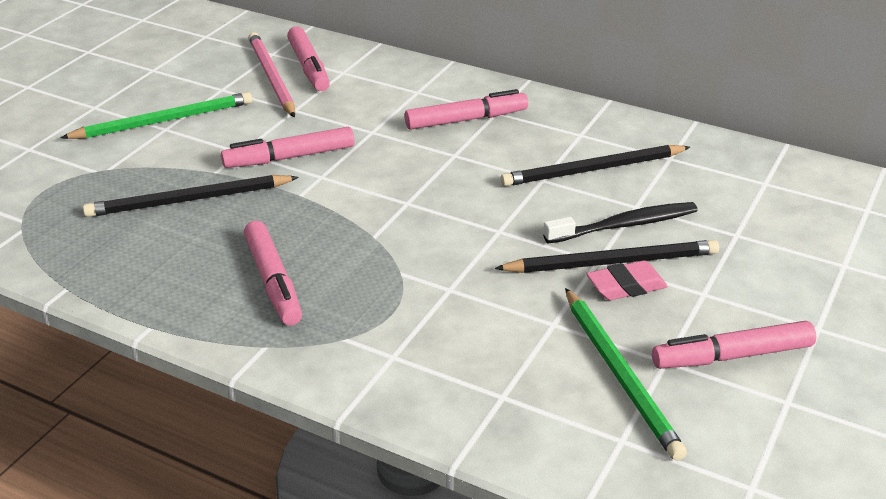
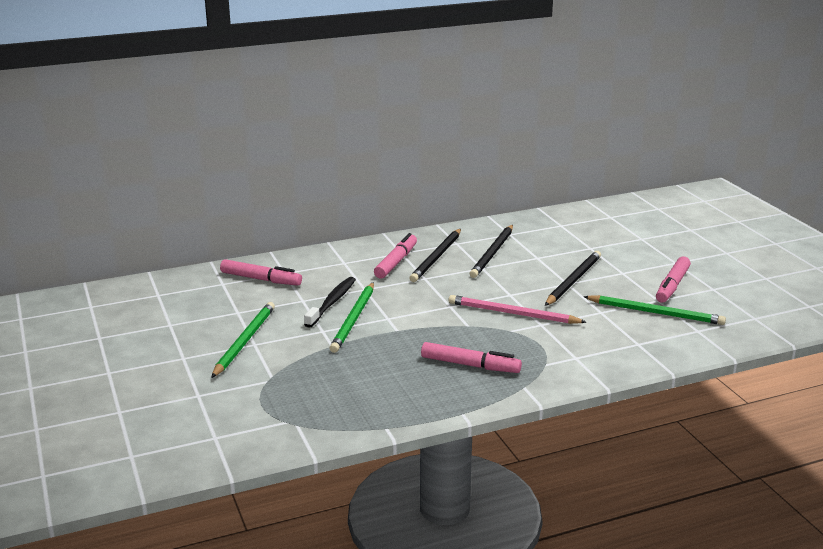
camera: 50 degrees left, 10 degrees down
black pencil [83,175,299,217] -> black pencil moved to [409,229,461,282]
pink marker [221,127,354,168] -> green pencil [330,282,374,353]
pink pencil [248,32,295,118] -> pink pencil moved to [449,295,586,324]
black toothbrush [543,202,698,243] -> black toothbrush moved to [304,277,356,328]
pink eraser [587,261,668,300] -> none

